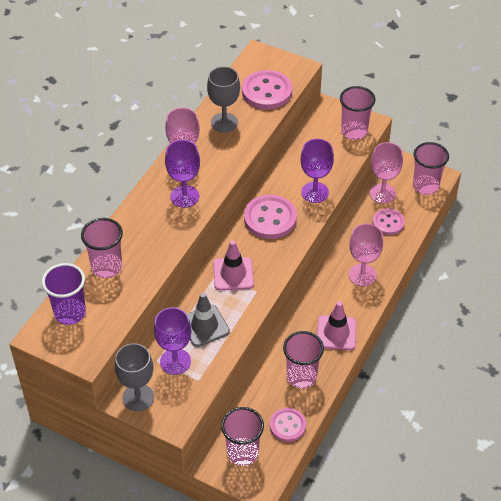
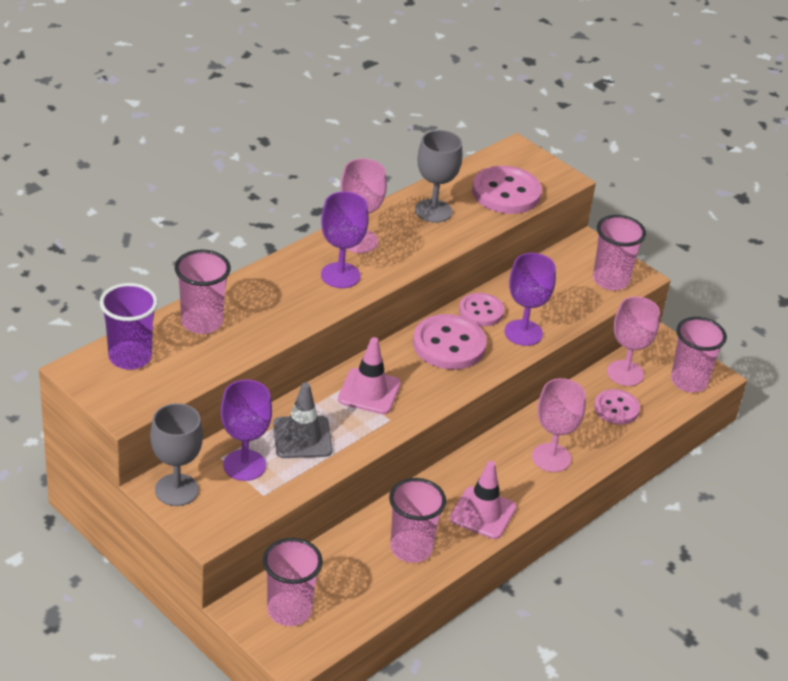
camera: 15 degrees right, 10 degrees down
pink button [270,408,306,442] -> pink button moved to [459,293,504,326]

